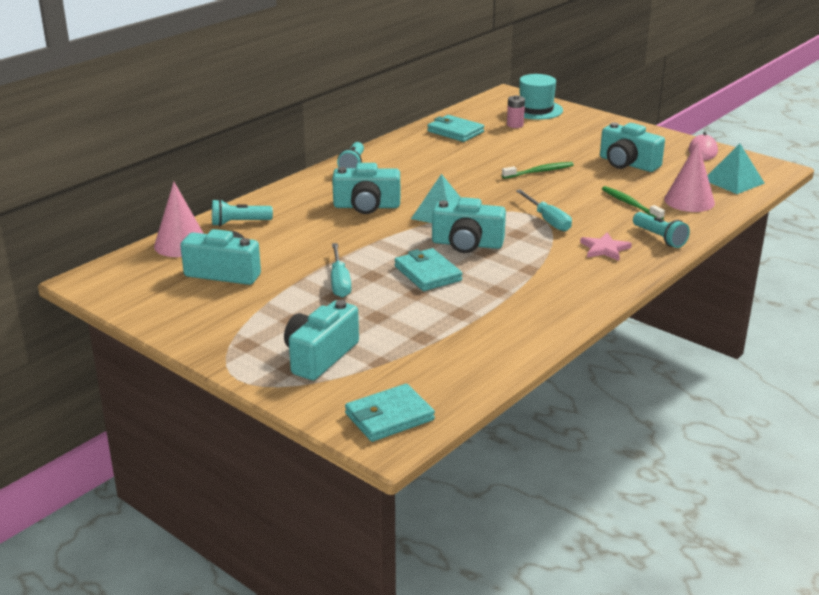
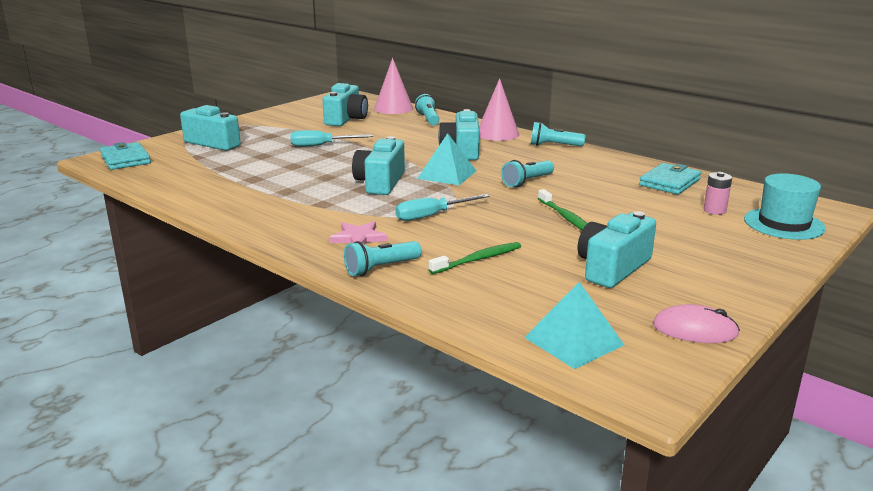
camera: 90 degrees right, 5 degrees down
turquoise wallet [394,248,463,291] -> none
pink cone [664,142,715,212] -> pink cone moved to [479,78,519,141]
none -> turquoise flashlight [501,160,554,187]

